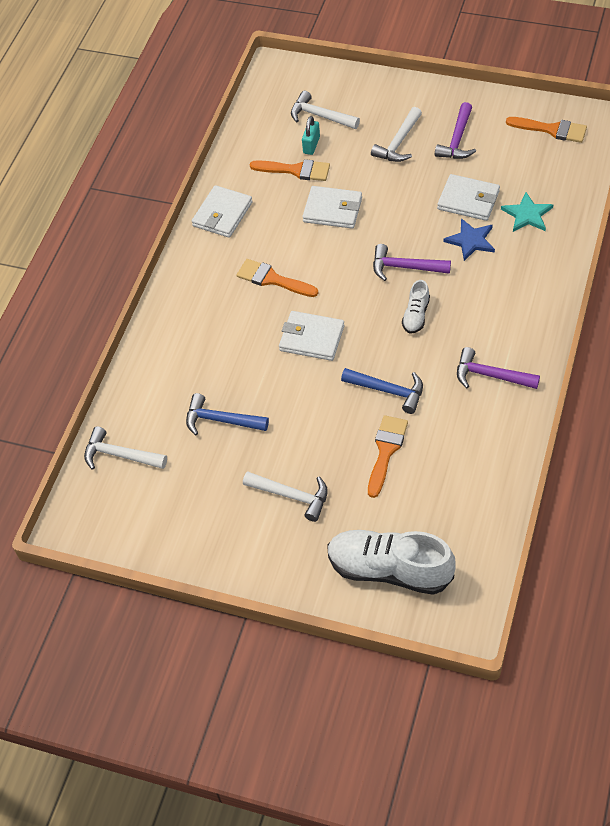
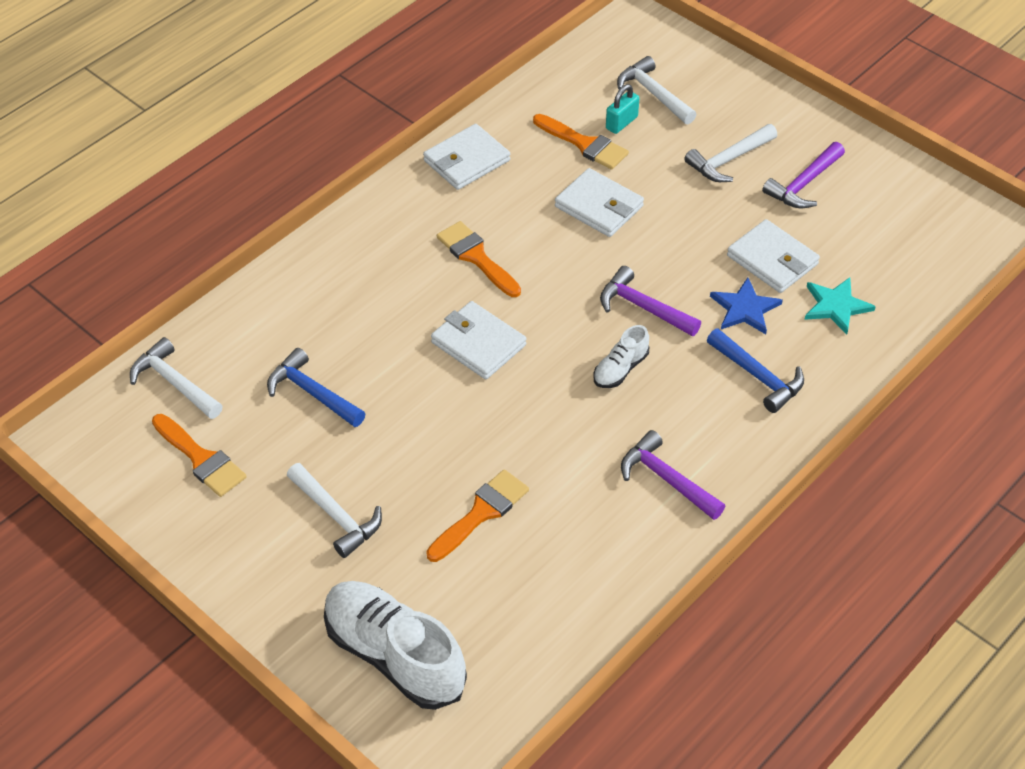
camera: 20 degrees right, 5 degrees down
blue hammer [341,368,423,414] -> blue hammer moved to [707,329,804,413]
orange brush [506,117,587,143] -> orange brush moved to [152,414,247,497]

